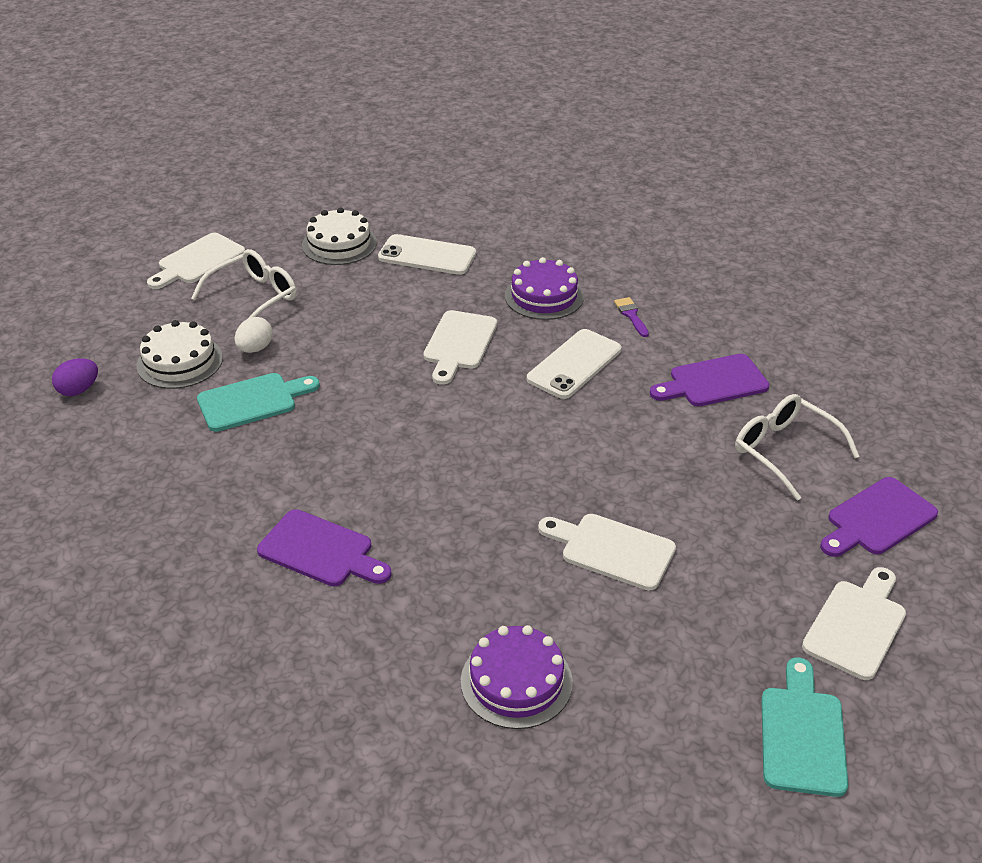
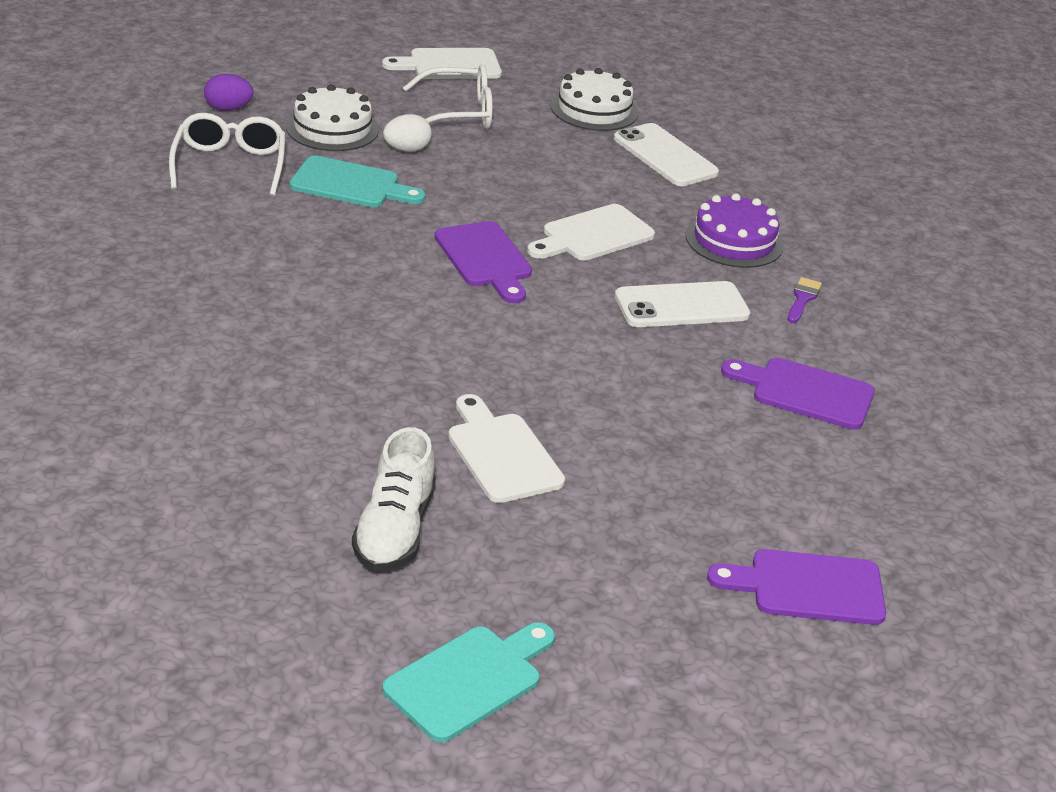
camera: 35 degrees right, 5 degrees down
purple cutting board [257,509,392,586] -> purple cutting board moved to [435,221,532,303]
purple cake [461,625,573,729] -> none
white glasses [735,394,860,501] -> white glasses moved to [169,113,285,196]
white cutting board [802,567,906,680] -> none
none -> white shoe [352,427,436,571]

